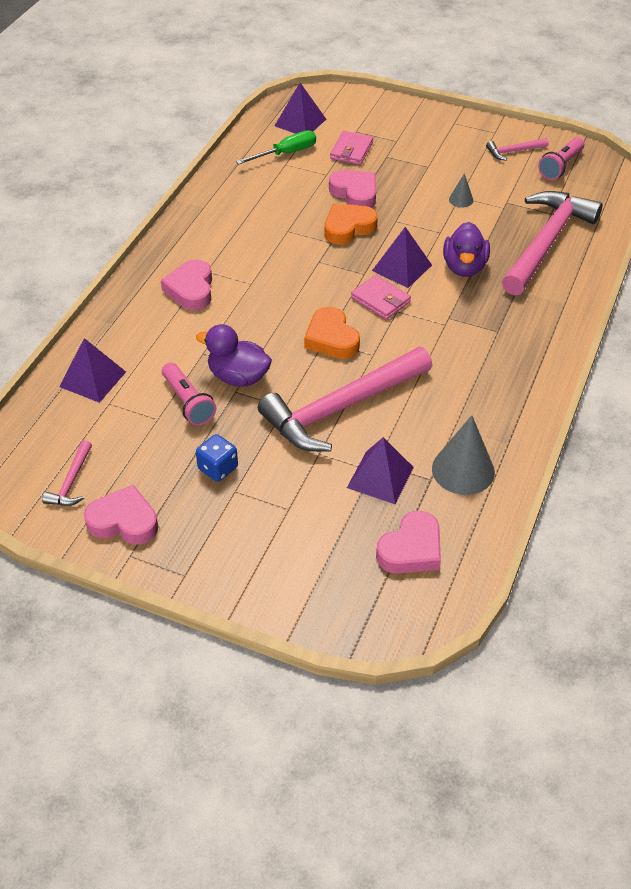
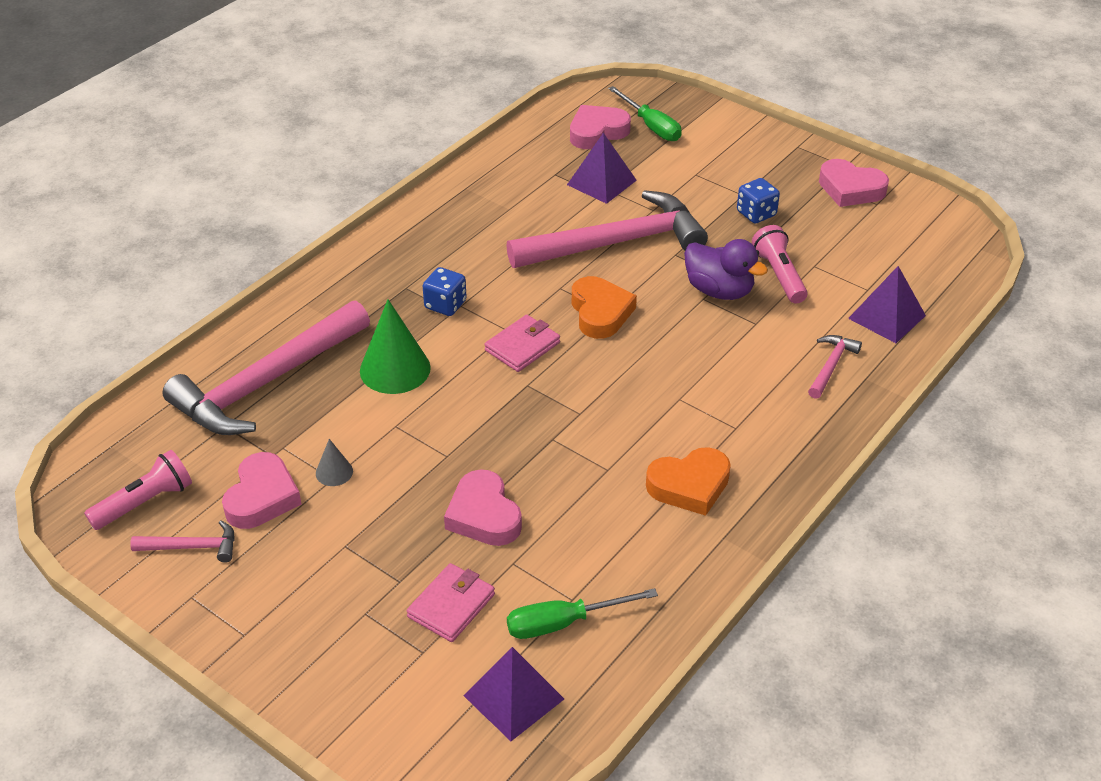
camera: 165 degrees left, 5 degrees down
pink hammer [42,440,92,506] -> pink hammer moved to [808,335,862,399]
pink heart [161,259,212,310] -> pink heart moved to [222,452,301,529]
orange heart [325,203,378,245] -> orange heart moved to [646,447,731,516]
pink wallet [351,275,411,320] -> pink wallet turned 75 degrees clockwise [484,315,560,372]
purple pyramid [372,227,432,288] -> none
grey cone [432,415,495,495] -> none
purple duck [443,222,490,277] -> green cone [360,300,431,394]
none -> blue dice [423,267,467,316]
none -> green screwdriver [608,86,682,141]

